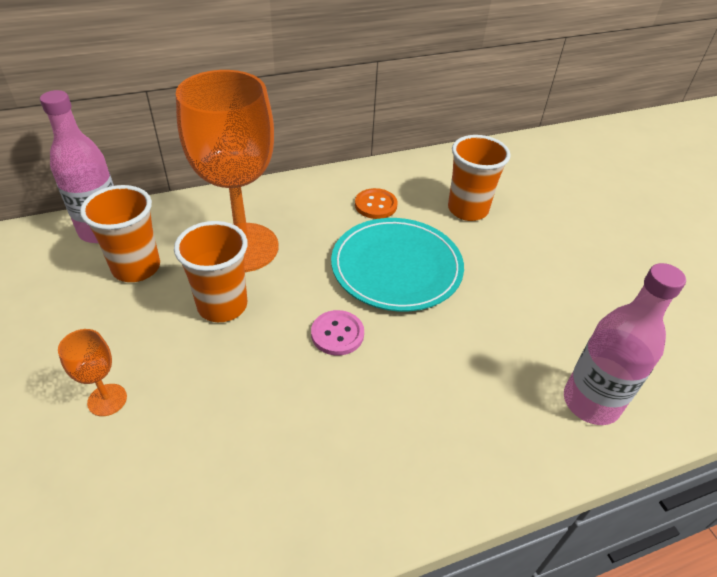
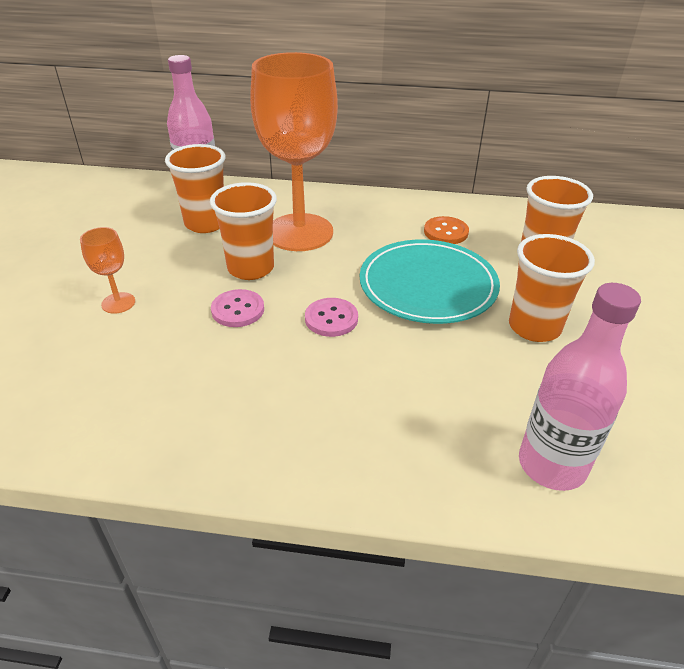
camera: 30 degrees right, 5 degrees down
none -> pink button [211,289,264,327]
none -> orange cup [509,234,595,342]

